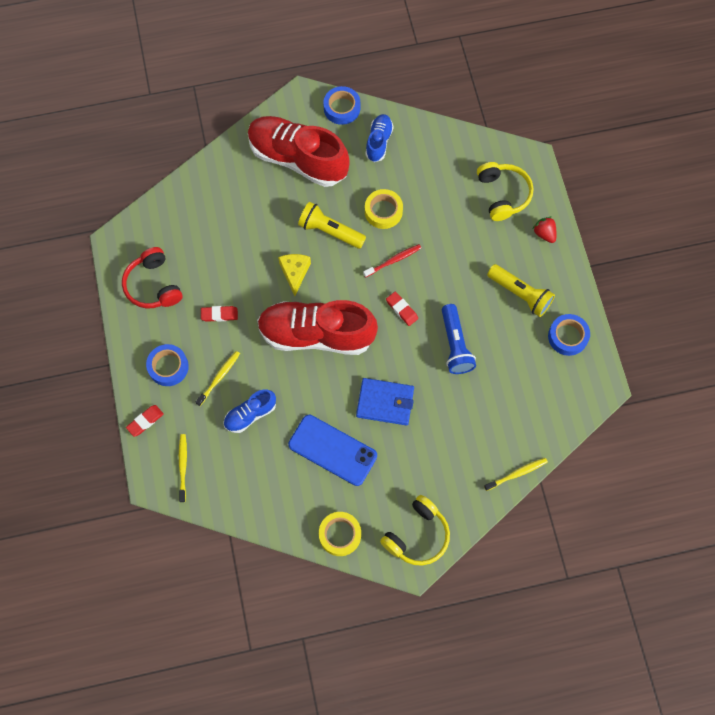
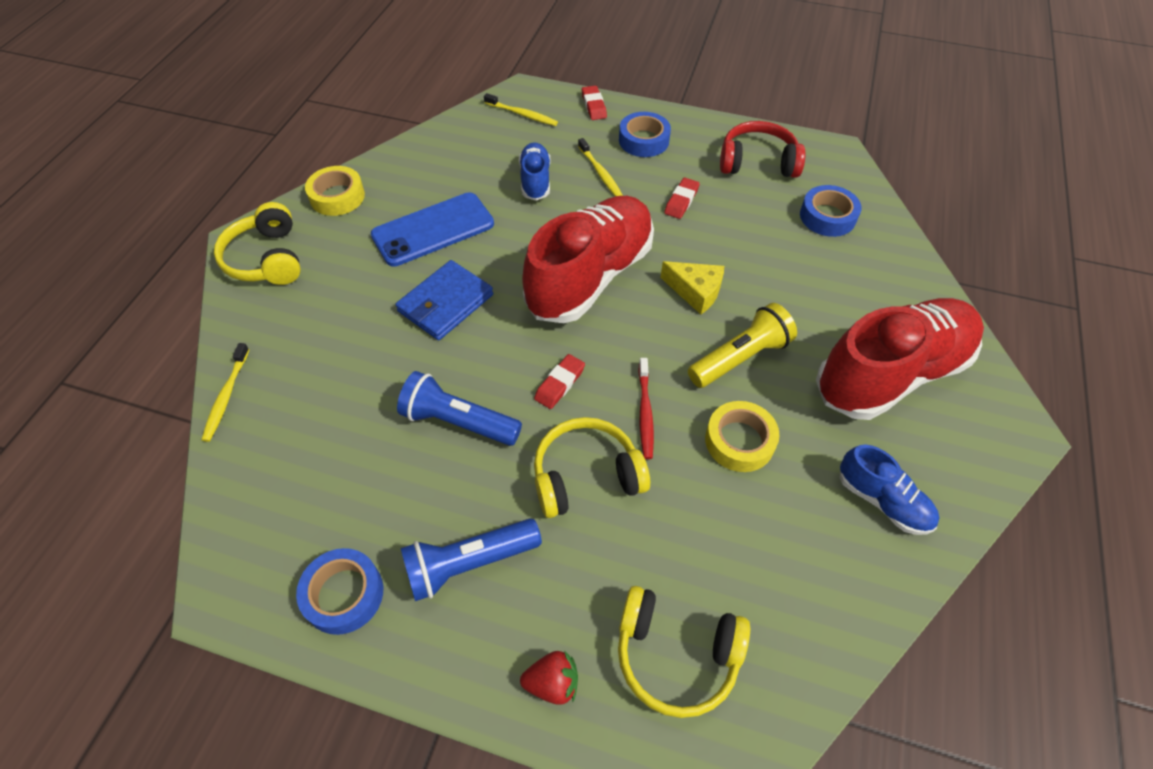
camera: 120 degrees right, 15 degrees down
blue tape [323,86,360,125] -> blue tape moved to [800,185,861,237]
red eraser [386,292,418,326] -> red eraser turned 45 degrees counterclockwise [534,354,585,409]
yellow flashlight [487,264,555,317] -> blue flashlight [401,518,542,601]
none -> yellow headphones [534,417,650,518]

